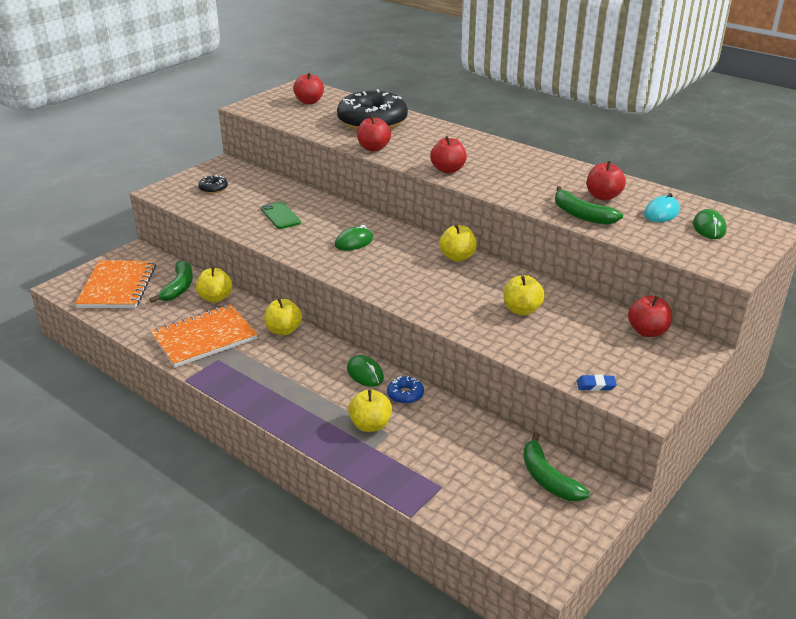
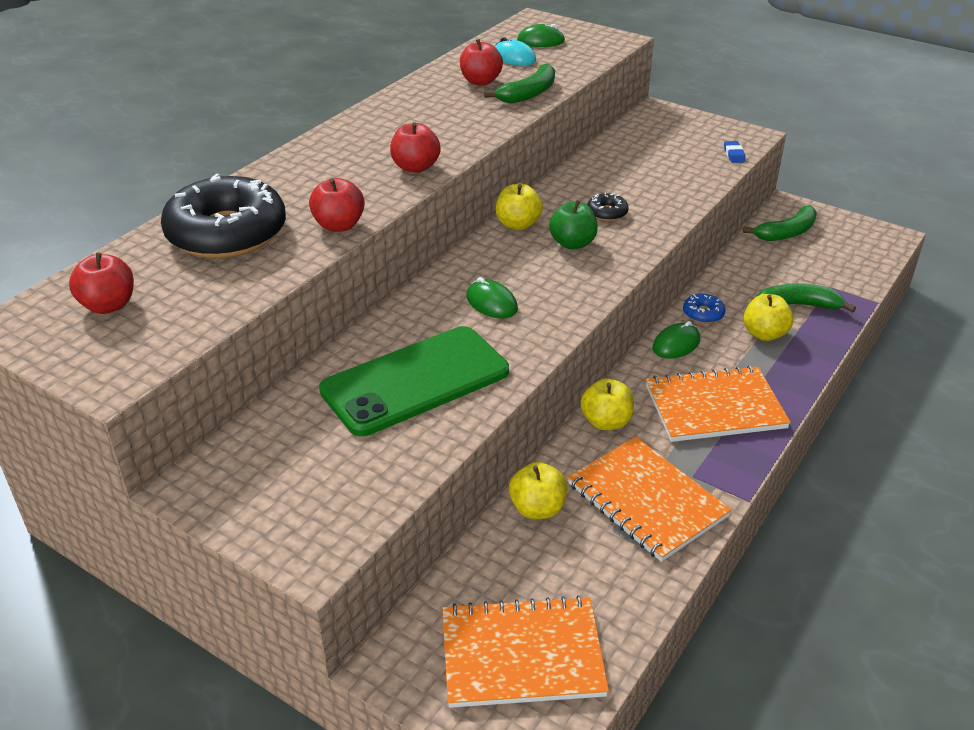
camera: 95 degrees left, 5 degrees up
green banana [150,260,193,303] -> green banana moved to [756,283,856,313]
black donut [198,175,228,194] -> black donut moved to [587,193,629,221]
green phone [261,202,301,229] -> green phone [319,326,509,436], size x2.12
yellow apple [503,275,545,315] -> none
red apple [628,295,672,337] -> none
none -> green apple [549,200,598,249]
none -> orange notebook [646,365,791,442]

